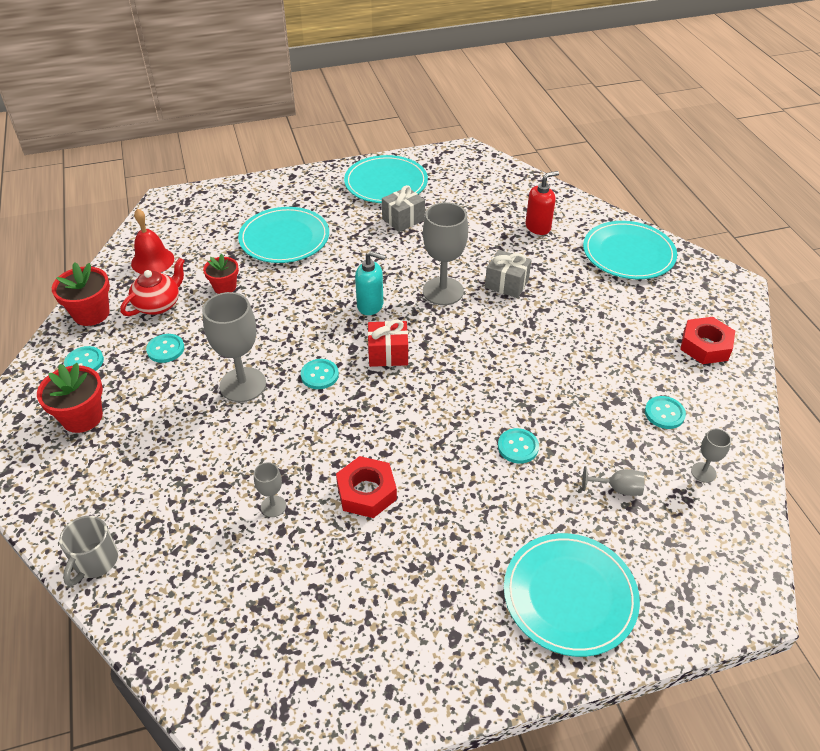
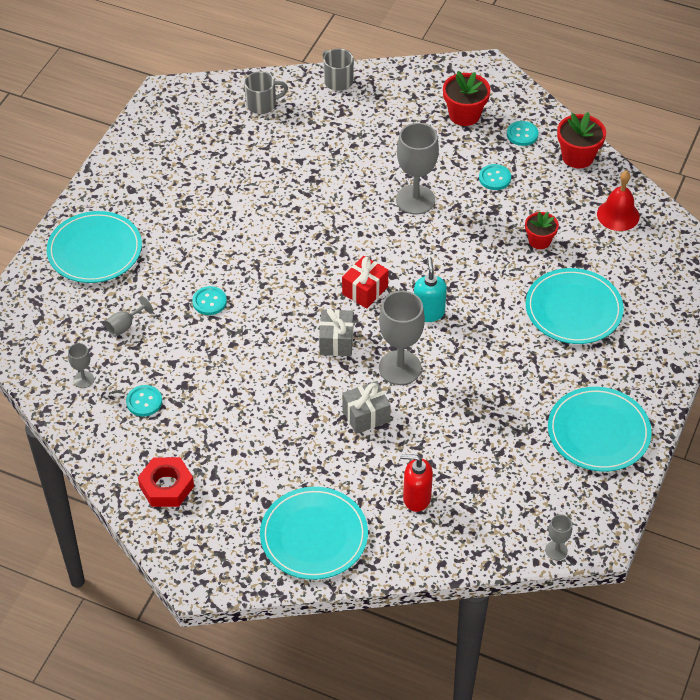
camera: 130 degrees right, 5 degrees up
red teapot [120,258,185,316] -> none
grey goblet [254,462,286,517] -> grey goblet moved to [545,515,572,560]
turquoise button [301,359,339,389] -> none
red nut [336,456,397,518] -> none
turquoise soap dispenser [355,251,386,315] -> turquoise soap dispenser turned 120 degrees clockwise [414,257,447,322]
grey gift [382,185,425,232] -> grey gift moved to [319,308,353,356]
red soap dispenser [526,171,559,235] -> red soap dispenser turned 90 degrees clockwise [400,454,433,512]
none -> grey mug [244,71,288,114]

